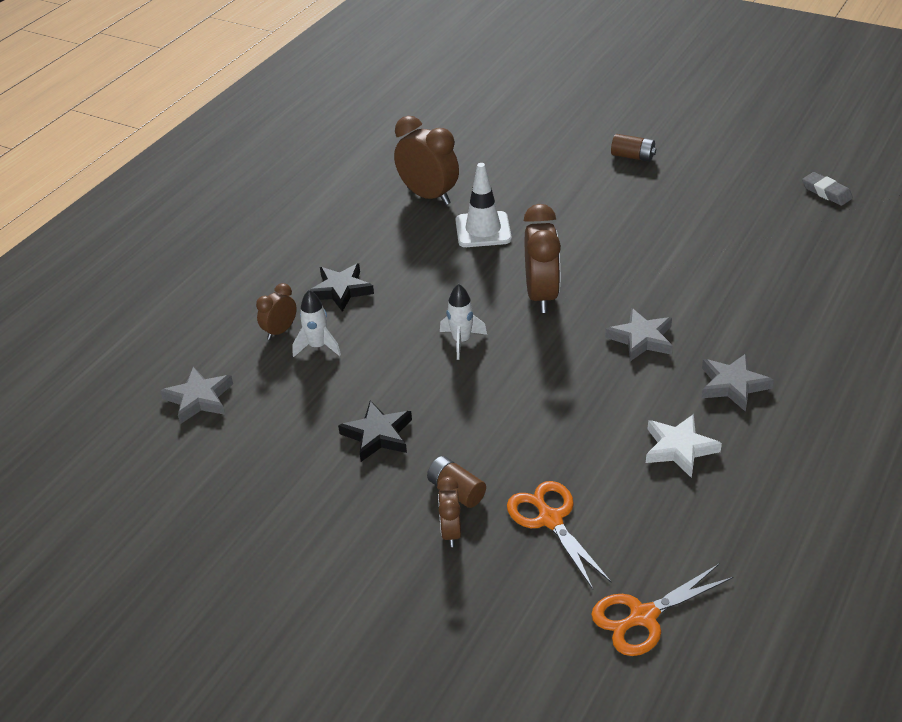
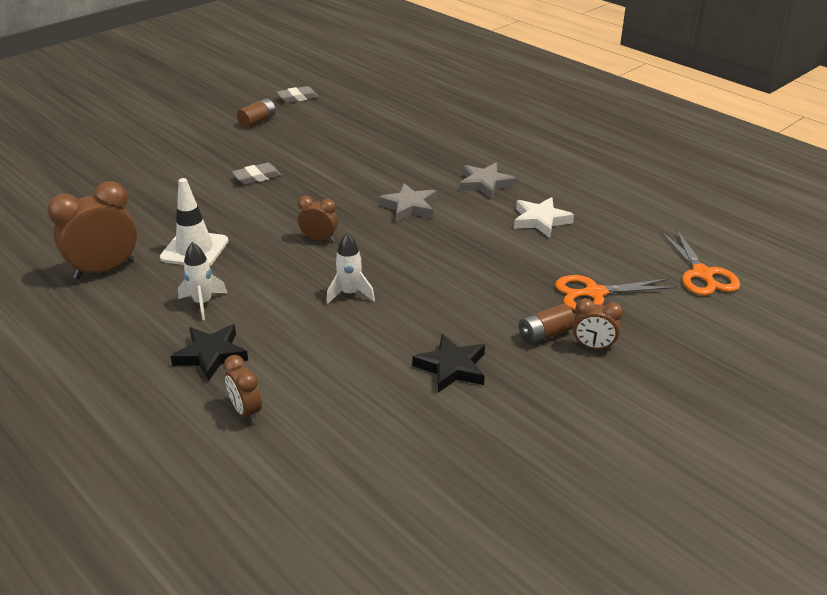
camera: 75 degrees left, 5 degrees down
grey star [160,367,233,424] -> none
white rocket [292,290,341,357] -> white rocket moved to [178,242,227,320]
brown clock [524,204,561,313] -> brown clock [298,196,338,242], size x0.54
brown battery [611,134,656,162] -> brown battery moved to [237,98,276,128]
none -> grey eraser [232,163,281,185]

